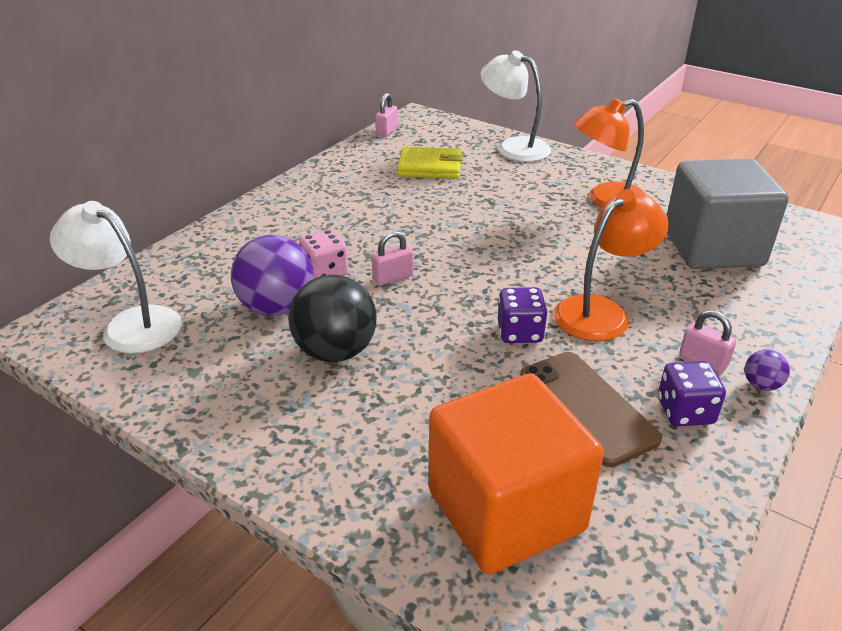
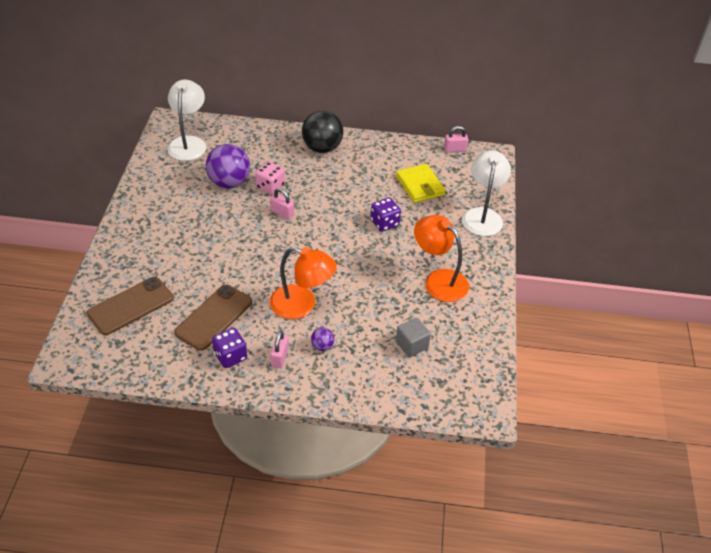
camera: 60 degrees right, 10 degrees up
black ball [288,275,377,362] -> black ball moved to [302,111,343,153]
orange cube [429,373,604,574] -> brown phone [87,277,174,335]
purple dice [498,287,548,343] -> purple dice moved to [370,197,401,231]
grey cube [667,159,789,269] -> grey cube [396,318,431,357], size x0.43
purple ball [745,349,790,391] -> purple ball moved to [311,327,335,351]

